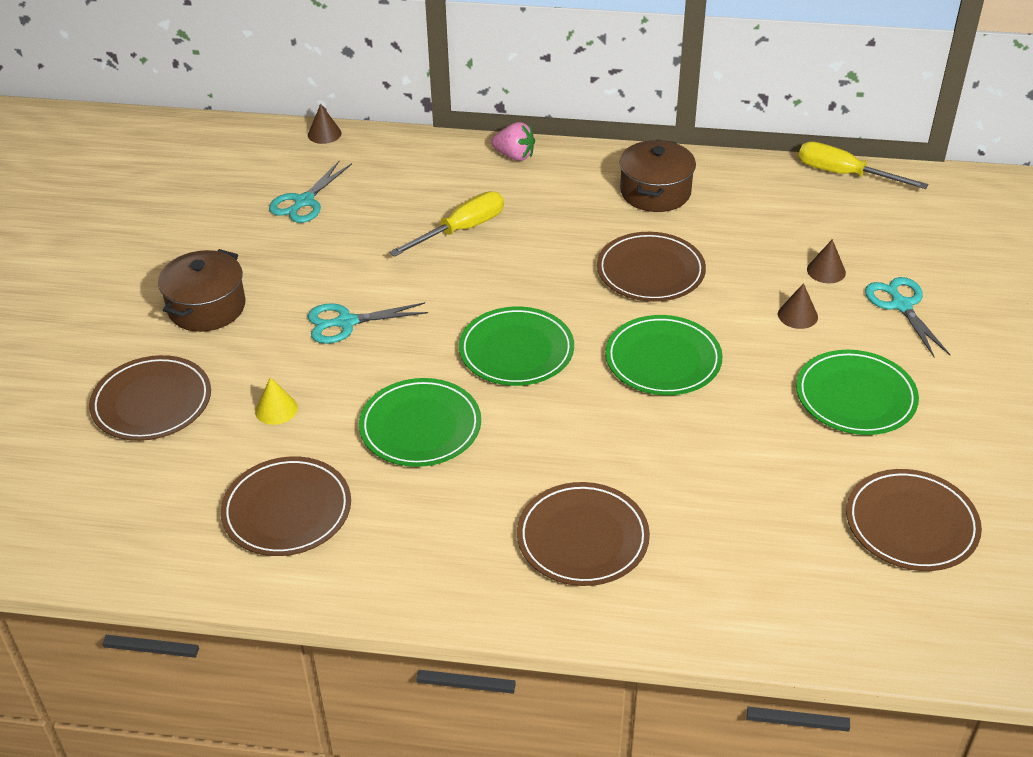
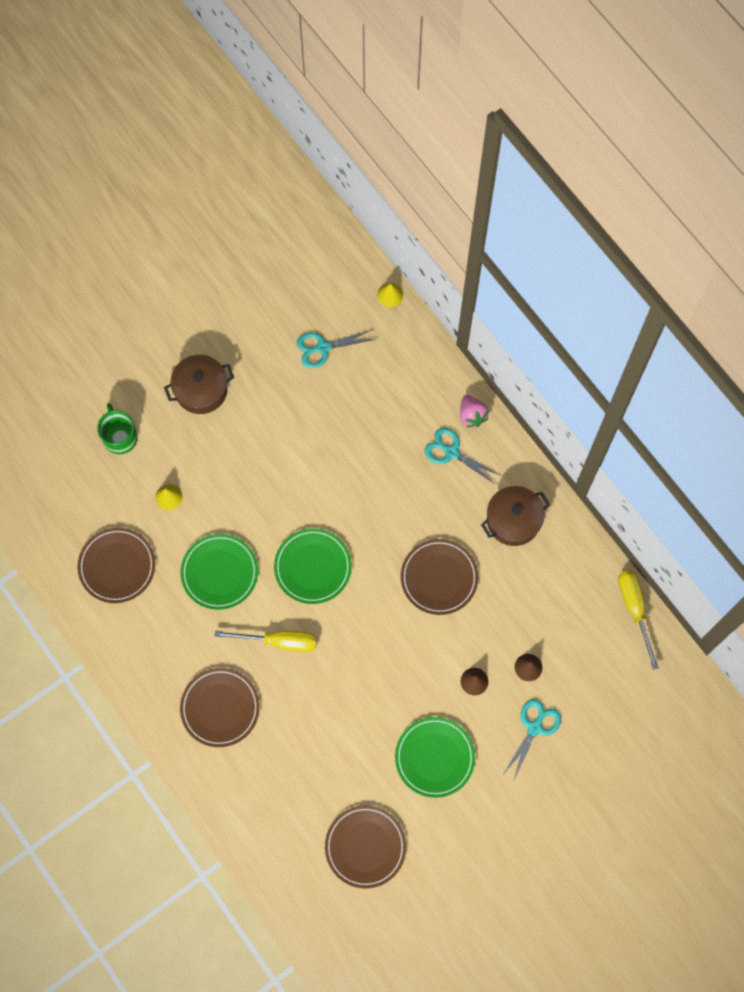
camera: 45 degrees right, 30 degrees up
brown plate [89,355,211,441] -> green mug [97,403,138,454]
brown cone [308,104,342,144] -> yellow cone [377,283,403,307]
turquoise scissors [308,302,428,344] -> turquoise scissors moved to [424,428,502,485]
yellow screwdriver [389,191,504,257] -> yellow screwdriver moved to [214,630,317,652]
green plate [605,315,723,395] -> none

